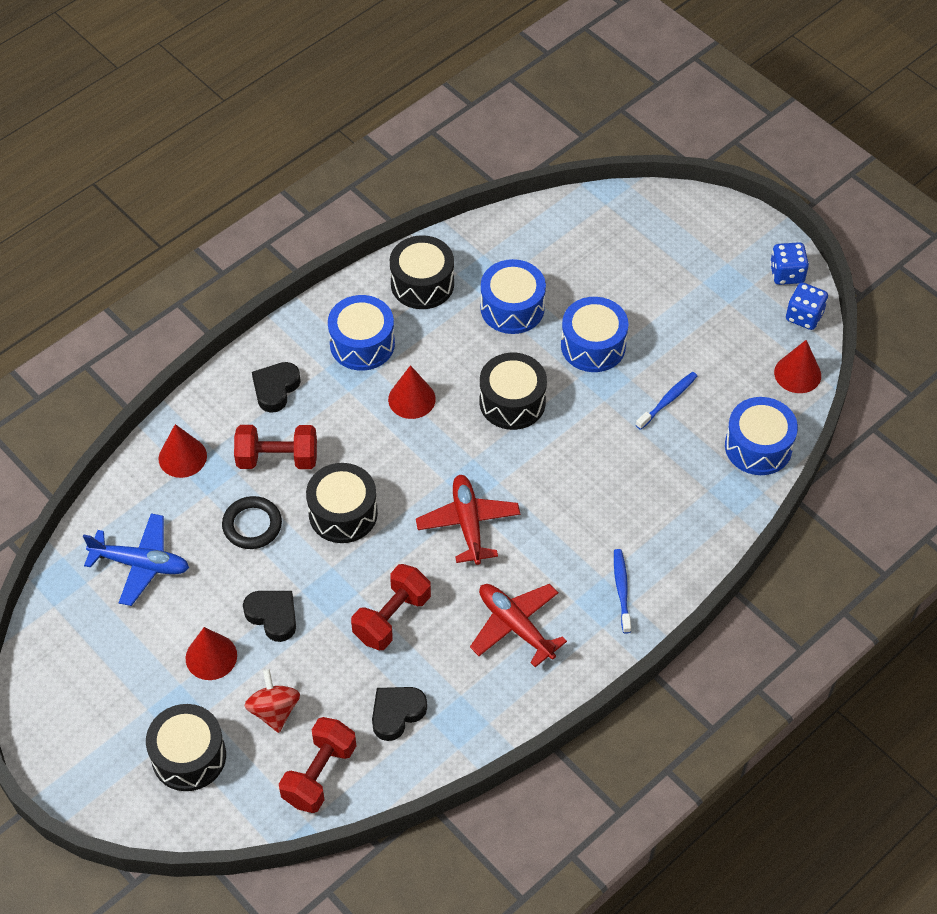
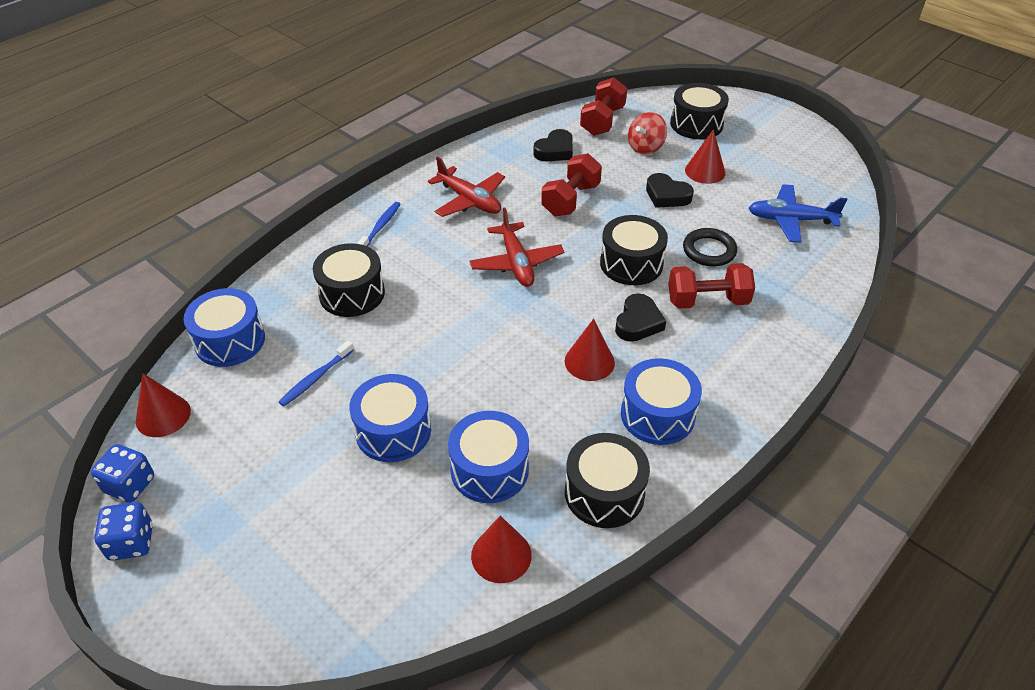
camera: 175 degrees right, 10 degrees down
red cone [159,424,207,478] -> red cone moved to [471,516,532,583]
red spinning top [244,669,300,733] -> red spinning top turned 60 degrees clockwise [628,112,667,154]
black heart [252,362,301,413] -> black heart moved to [615,293,666,342]
black drum [480,353,547,430] -> black drum moved to [313,243,385,317]
blue toothbrush [614,549,631,634] -> blue toothbrush turned 150 degrees counterclockwise [357,202,401,247]

